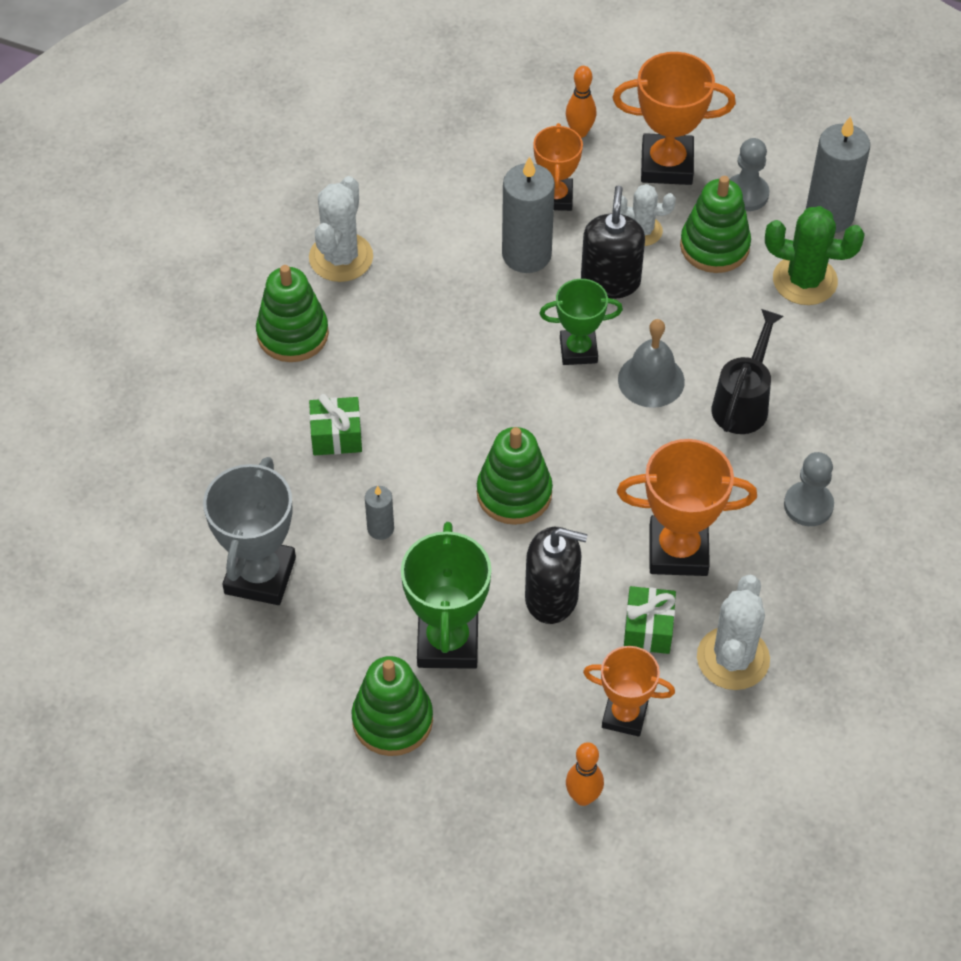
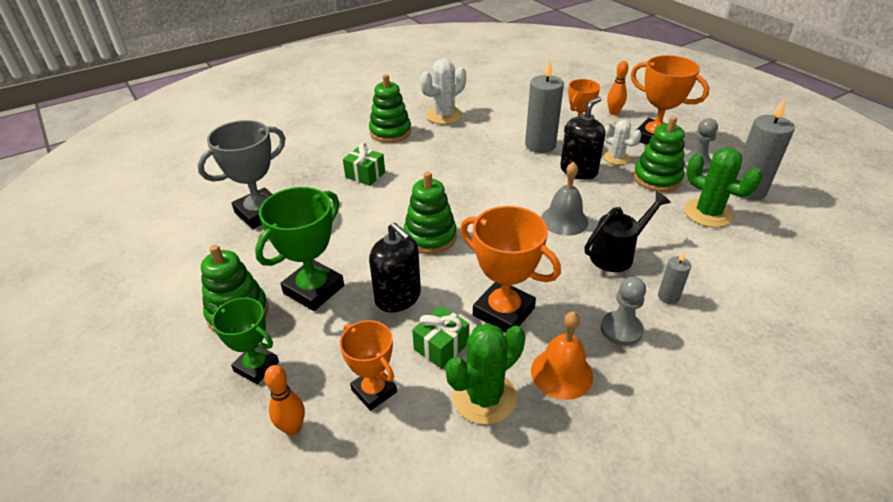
camera: 35 degrees right, 15 degrees down
grey candle [365,486,394,540] -> grey candle moved to [658,252,691,304]
green trophy [540,279,623,365] -> green trophy moved to [212,298,279,384]
white cactus [697,575,770,690] -> green cactus [446,323,525,425]
none -> orange bell [531,311,593,400]

